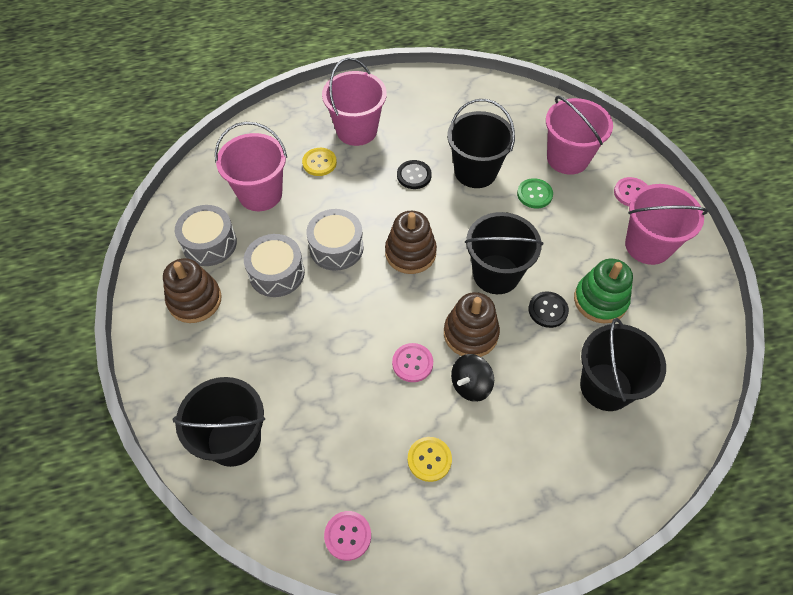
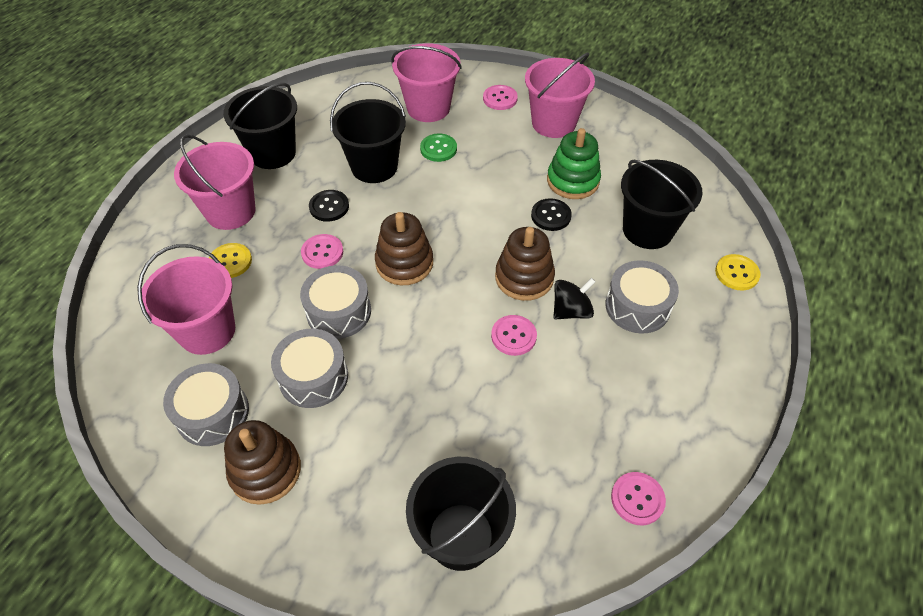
camera: 50 degrees left, 5 degrees down
yellow button [408,437,452,482] -> yellow button moved to [715,254,761,291]
black spinning top [451,354,494,402] -> black spinning top turned 120 degrees counterclockwise [553,278,596,319]
black bucket [465,212,543,294] -> black bucket moved to [223,83,297,169]
none -> pink button [301,234,343,269]
none -> grey drum [605,260,679,334]

